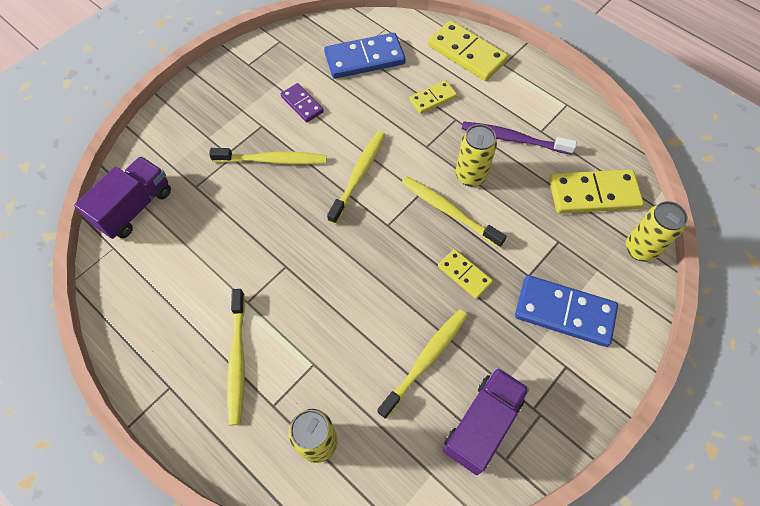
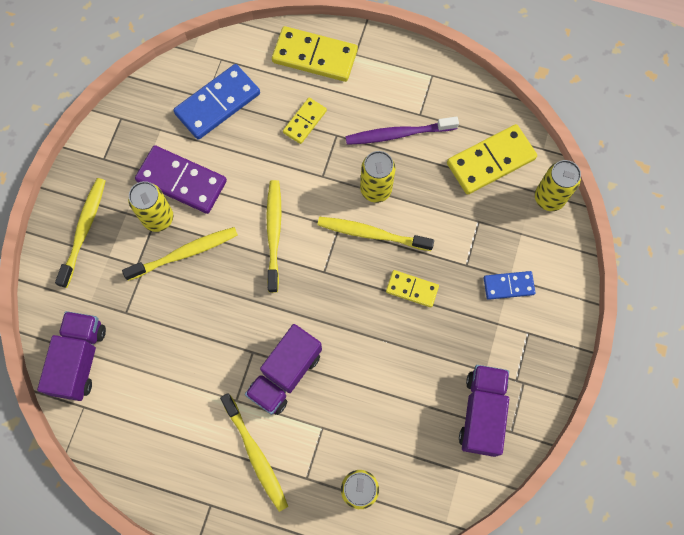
camera: 25 degrees left, 10 degrees up
purple domino [281,83,324,123] -> purple domino [135,145,227,214], size x1.77
yellow toothbrush [377,309,468,419] -> yellow toothbrush moved to [55,178,105,288]
blue domino [515,275,618,347] -> blue domino [484,271,536,300], size x0.57
none -> yellow can [128,181,173,232]
none -> purple truck [245,324,322,415]

